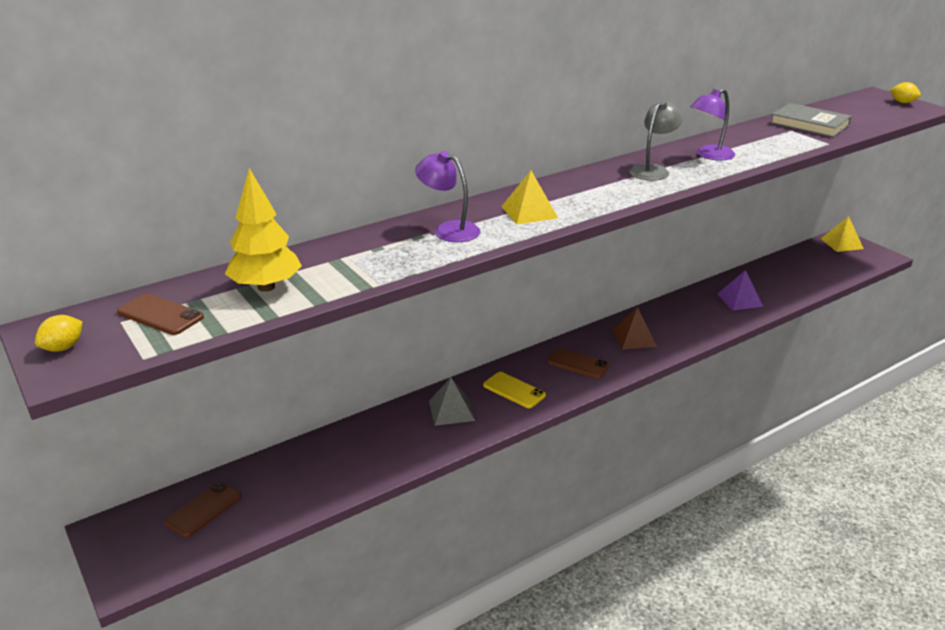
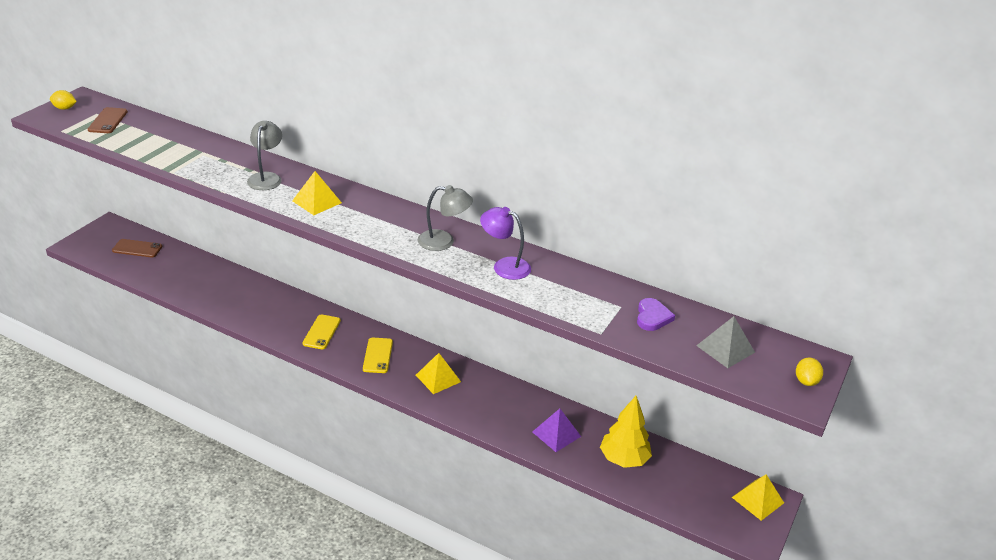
camera: 60 degrees right, 5 degrees up
yellow tree [225,168,302,292] -> yellow tree moved to [600,396,652,468]
purple lamp [415,151,480,242] -> grey lamp [247,121,282,190]
grey pyramid [429,378,475,426] -> grey pyramid moved to [696,316,755,368]
brown phone [547,348,609,379] -> yellow phone [363,338,393,373]
brown pyramid [612,307,657,350] -> yellow pyramid [416,353,461,394]
grey book [770,103,852,138] -> purple heart [637,298,675,331]

